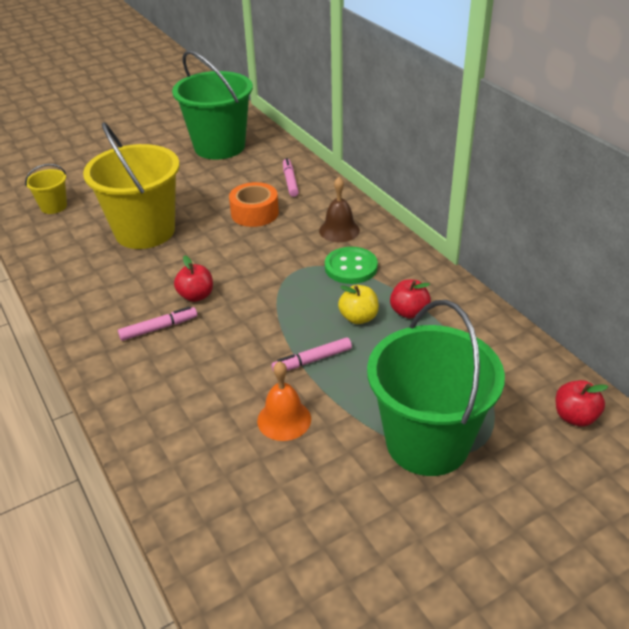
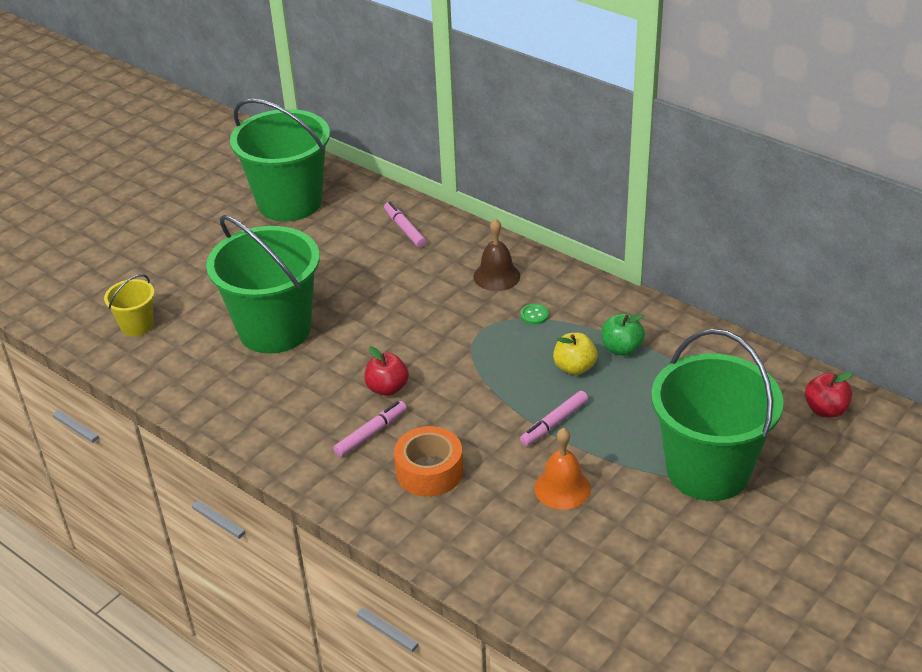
camera: 20 degrees left, 0 degrees up
yellow bucket [83,122,180,249] -> green bucket [206,215,320,354]
orange tape [229,182,279,227] -> orange tape moved to [394,426,463,497]
green button [325,247,378,284] -> green button [520,304,549,325], size x0.48
red apple [390,280,431,319] -> green apple [602,314,645,356]

